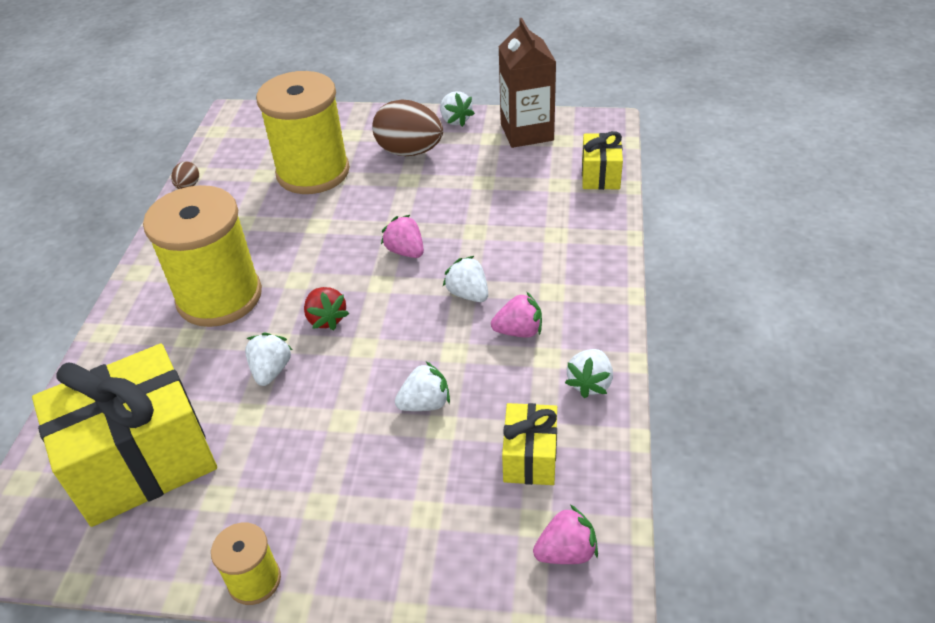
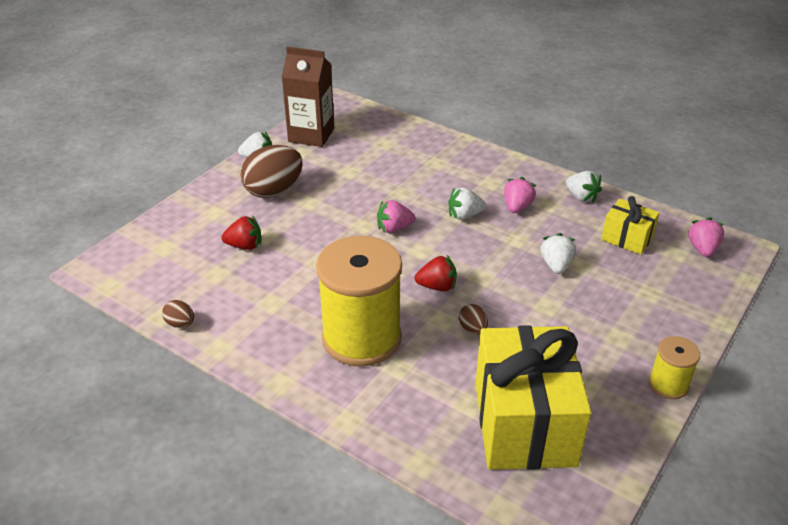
camera: 65 degrees left, 5 degrees down
white strawberry [245,332,292,386] -> brown egg [459,304,488,334]
yellow spool [256,71,350,194] -> red strawberry [221,215,261,250]
yellow gift [582,131,623,190] -> none

